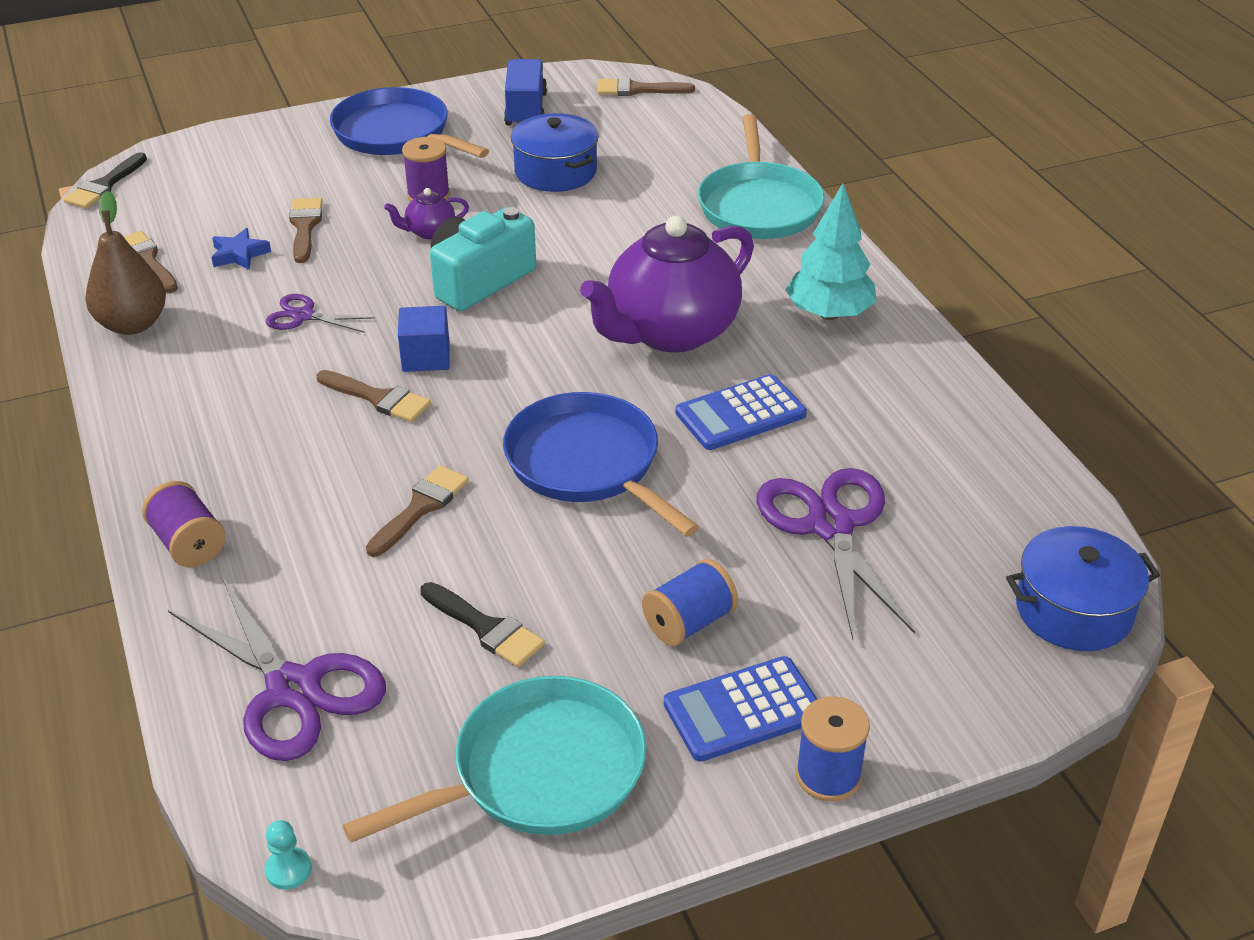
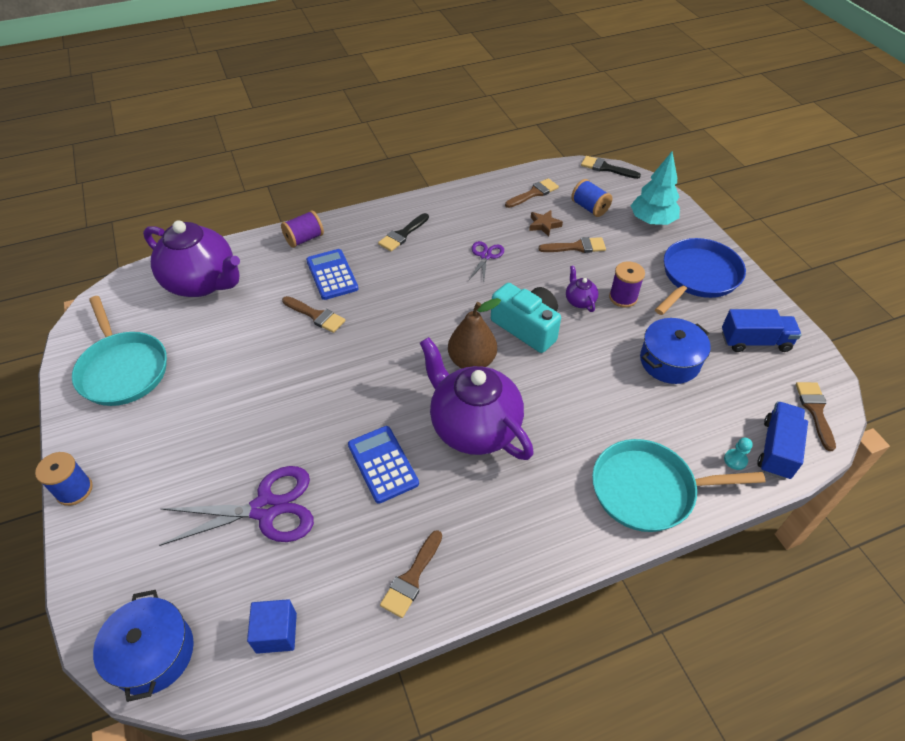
camera: 90 degrees right, 10 degrees up
brown pear [85,191,166,335] -> brown pear moved to [448,298,501,369]
purple scissors [168,577,386,761] -> purple teapot [143,220,240,297]
blue star [211,228,271,270] -> brown star [529,210,563,237]
turquoise pawn [265,820,312,890] -> turquoise pawn moved to [724,438,753,470]
brown brush [317,370,431,422] -> brown brush moved to [380,530,442,618]
blue cube [398,306,450,372] -> blue cube moved to [247,599,297,654]
black brush [420,582,545,667] -> black brush moved to [378,213,429,251]
blue pan [503,392,699,537] -> none
blue spool [642,559,738,646] -> blue spool moved to [571,179,612,217]
blue calculator [664,656,817,762] -> blue calculator moved to [306,249,359,300]
turquoise tree [786,184,877,320] -> turquoise tree moved to [631,152,680,225]
none -> blue truck [757,401,808,480]

